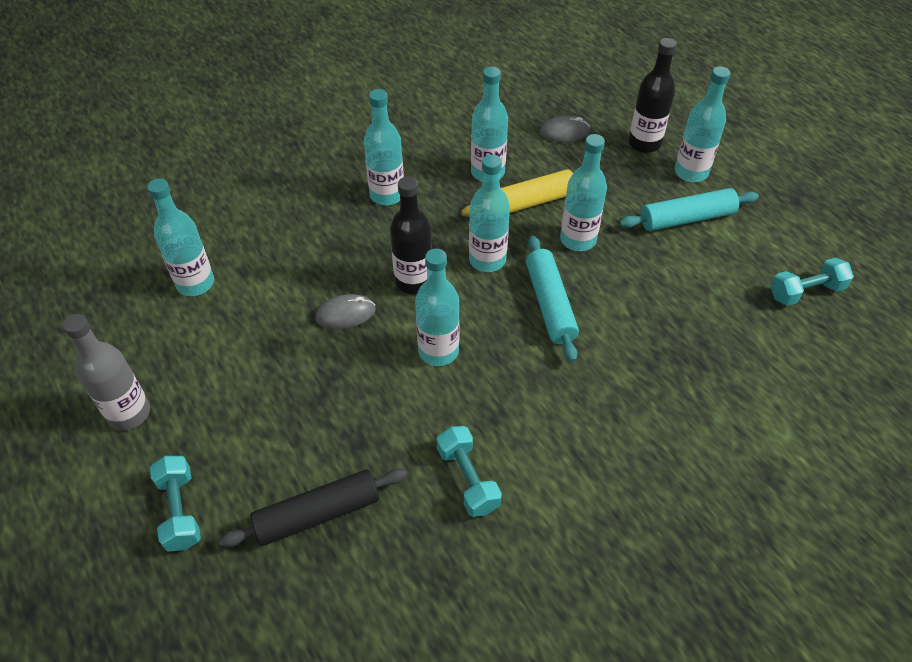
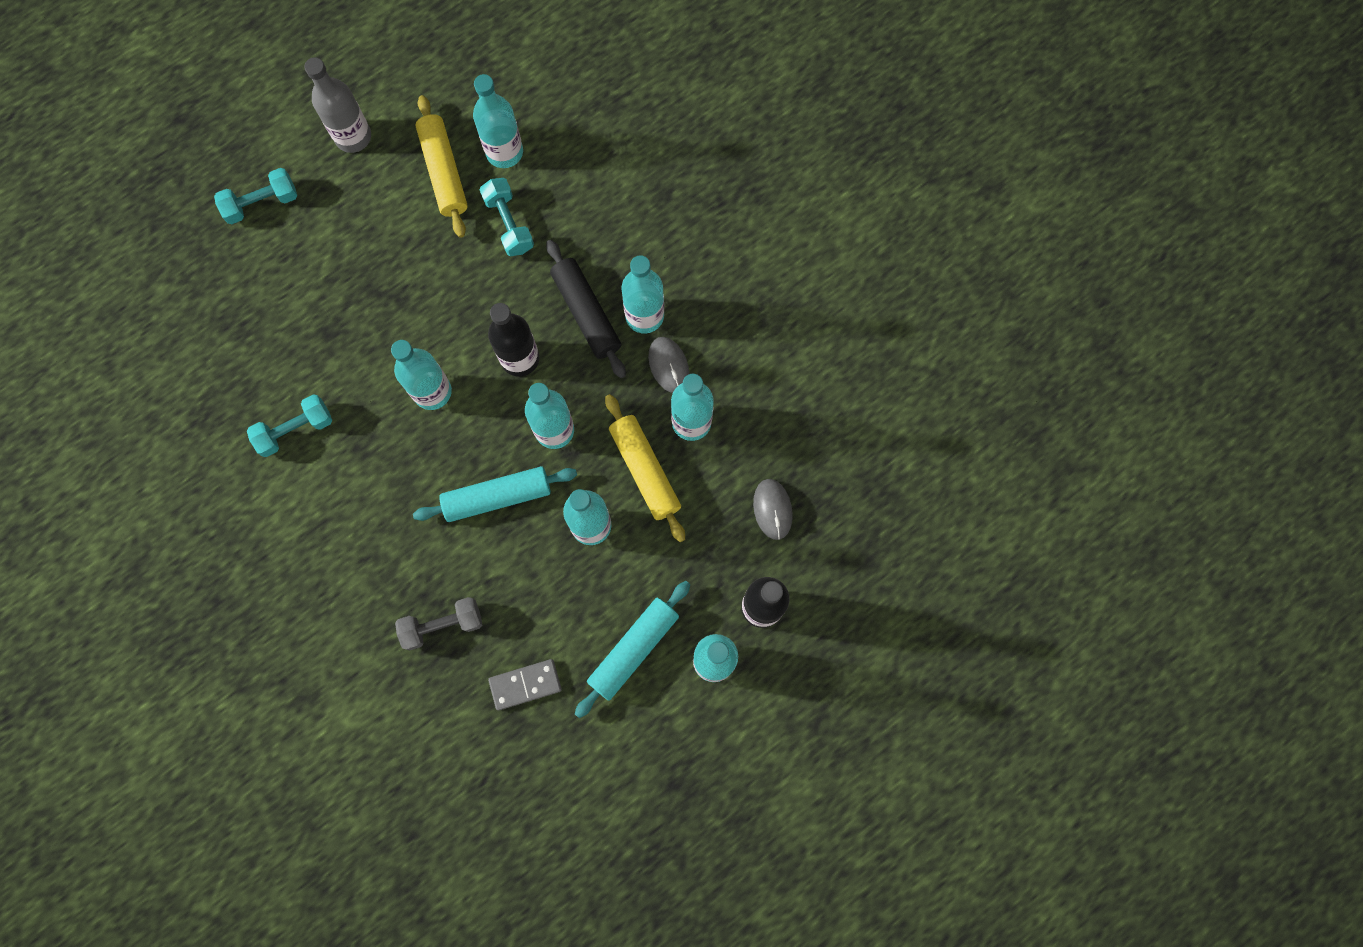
camera: 85 degrees right, 25 degrees up
black rolling pin [219,468,408,547] -> black rolling pin moved to [546,240,626,378]
grey mouse [316,294,375,329] -> grey mouse moved to [648,337,689,393]
turquoise rolling pin [619,188,759,231] -> turquoise rolling pin turned 60 degrees clockwise [575,581,690,718]
turquoise dumbbell [770,258,854,306] -> turquoise dumbbell moved to [480,178,534,256]
none -> grey dumbbell [395,597,482,650]
none -> yellow rolling pin [415,95,468,238]
none -> grey domino [488,659,562,710]

